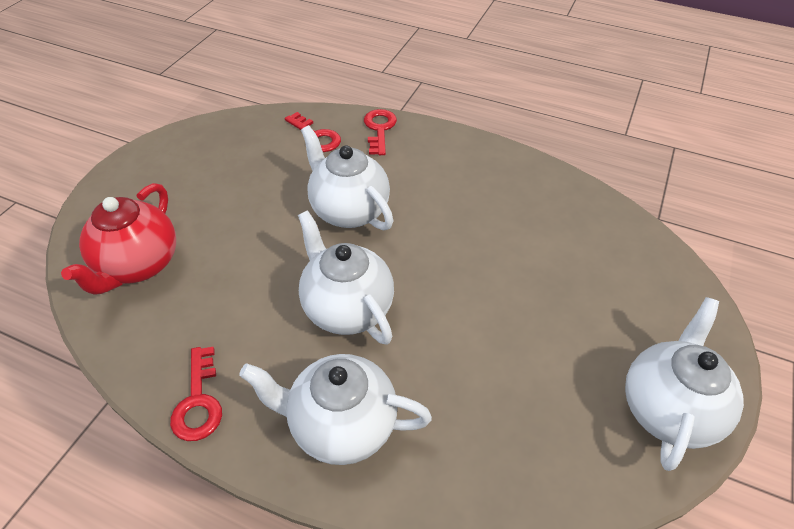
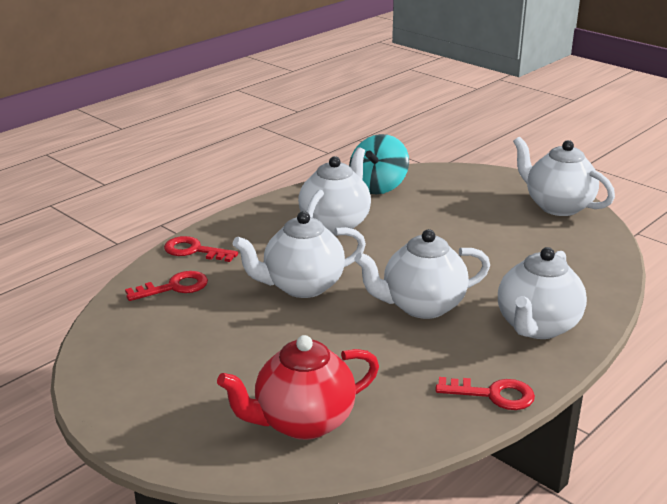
camera: 70 degrees left, 20 degrees down
red teapot [61,183,176,295] -> red teapot turned 120 degrees clockwise [217,335,379,440]
none -> white teapot [298,147,371,235]
none -> turquoise spinning top [349,134,409,194]

